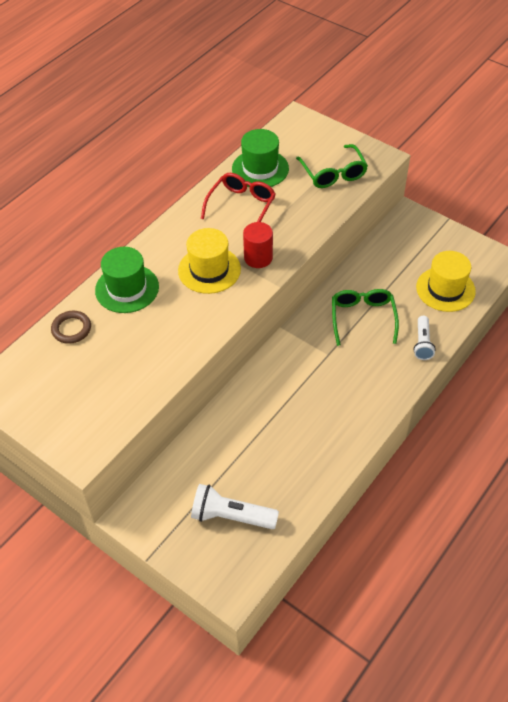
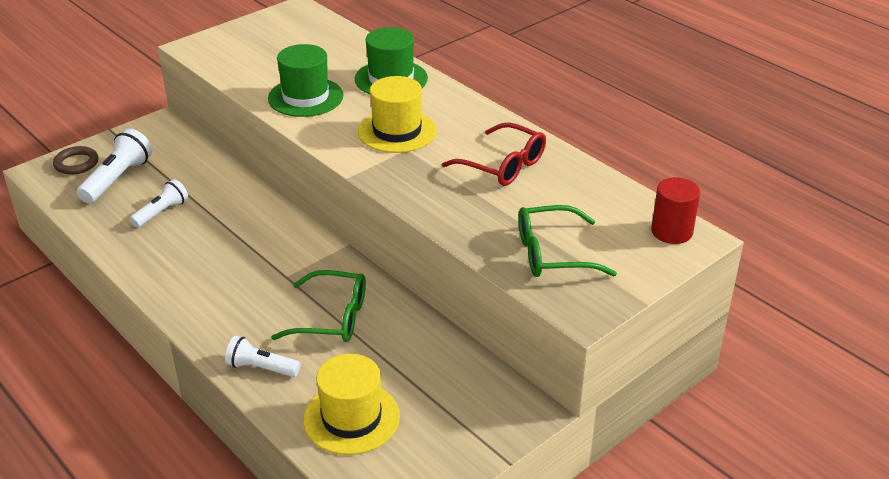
camera: 100 degrees right, 15 degrees down
brown ring [51,311,91,344] -> brown ring moved to [53,146,99,175]
green hat [232,129,289,187] -> green hat moved to [268,44,343,117]
red cylinder [243,222,273,268] -> red cylinder moved to [651,177,700,244]
none -> white flashlight [130,179,188,228]

